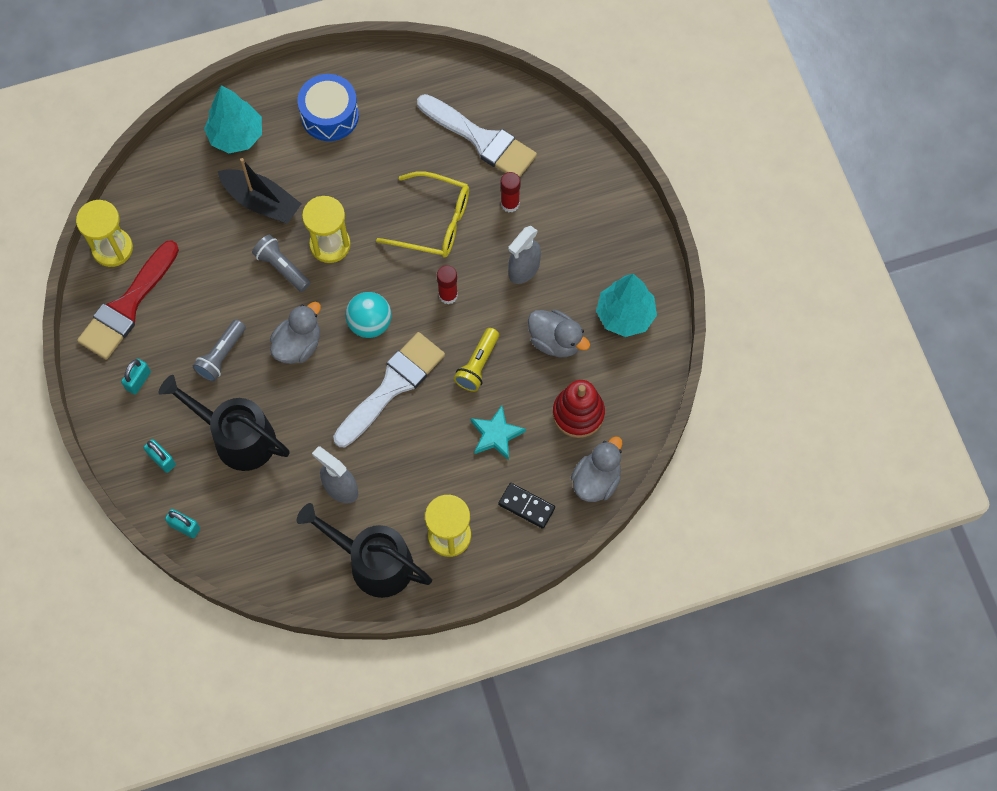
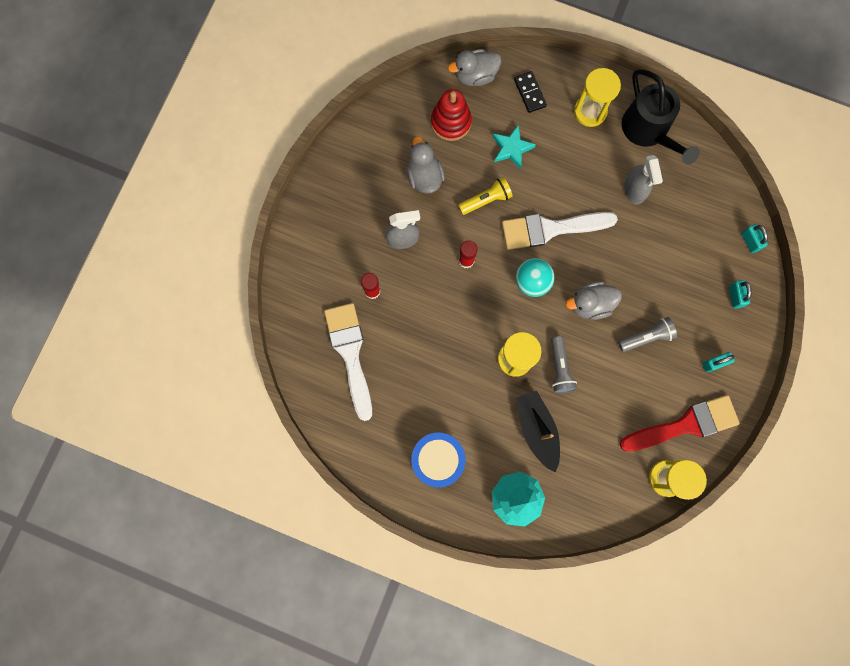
camera: 140 degrees left, 10 degrees up
black watering can [159,375,290,471] -> none
yellow glasses [376,171,469,258] -> none
turquoise tree [596,274,657,337] -> none

